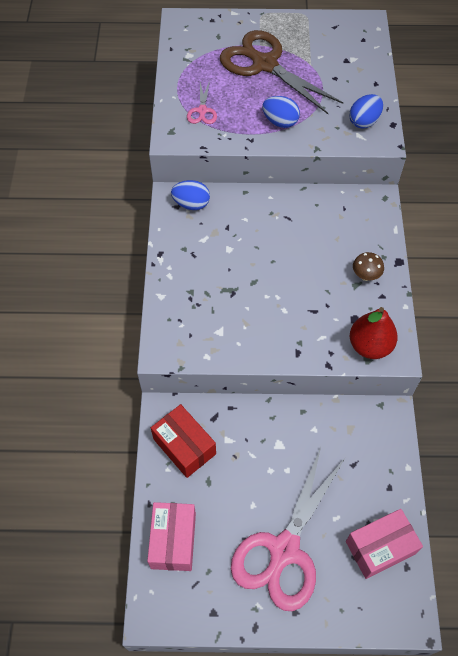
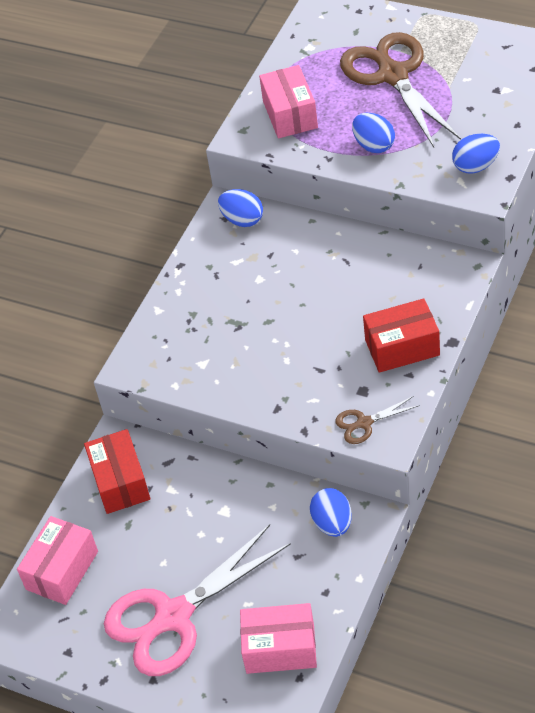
camera: 30 degrees right, 10 degrees down
pink scissors [187,81,217,124] -> pink box [259,65,318,138]
red pear [350,307,398,359] -> brown scissors [335,396,420,444]
brown mushroom [353,252,384,281] -> red box [363,298,440,373]
none -> blue egg [310,488,352,537]

